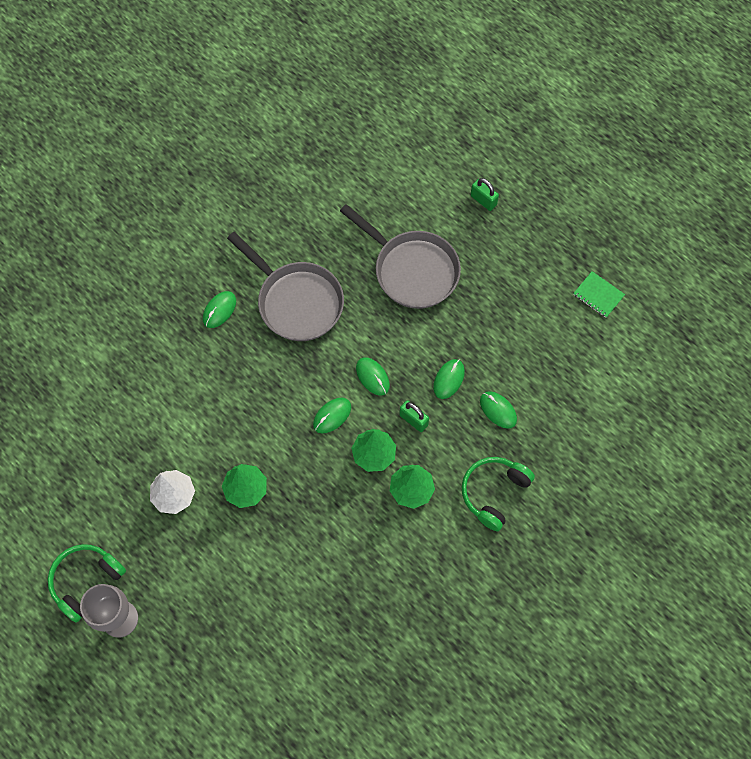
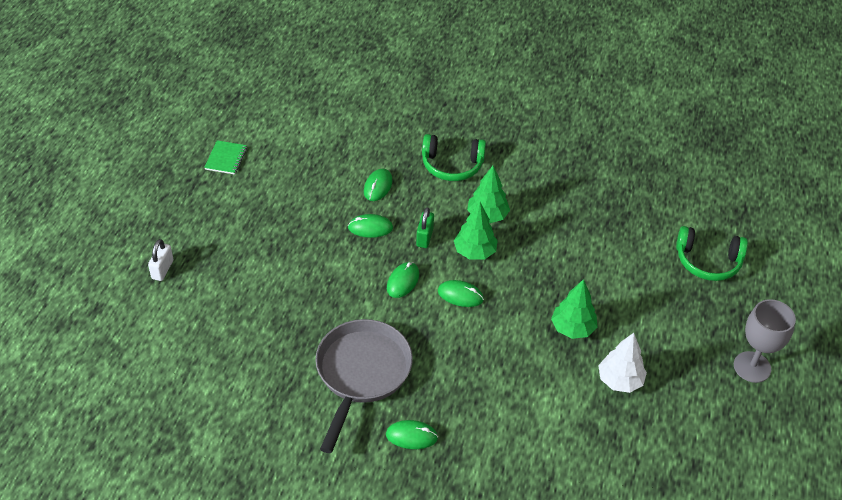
camera: 120 degrees left, 20 degrees down
green headphones [48,544,126,622] -> green headphones moved to [676,226,748,281]
grey pan [340,204,461,309] -> none
green padlock [470,178,499,211] -> white padlock [148,239,173,281]

